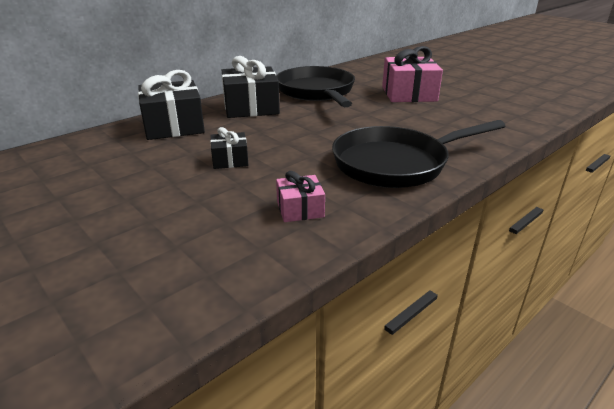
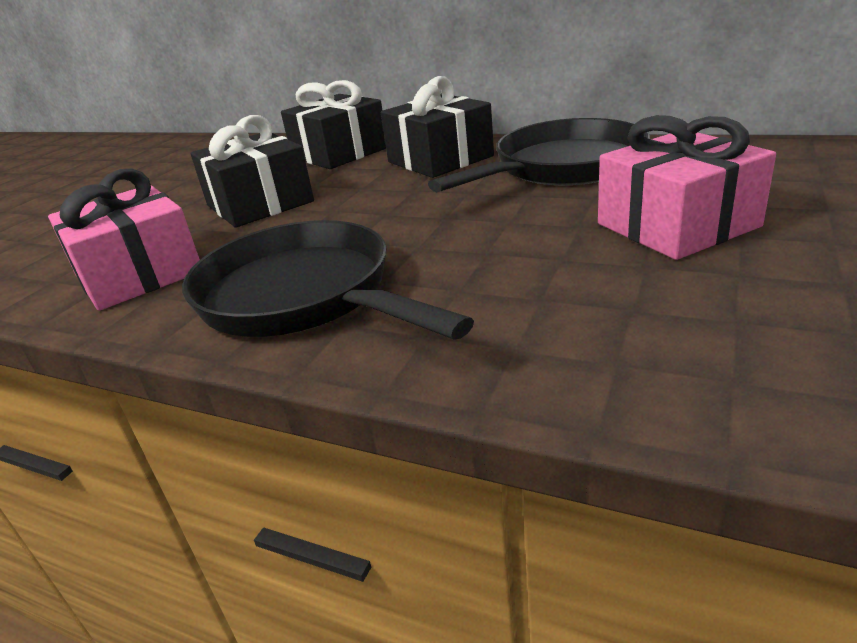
camera: 70 degrees right, 0 degrees up
black gift [210,127,248,169] -> black gift [191,115,314,228], size x1.91
pink gift [276,171,325,222] -> pink gift [48,168,200,311], size x1.91

